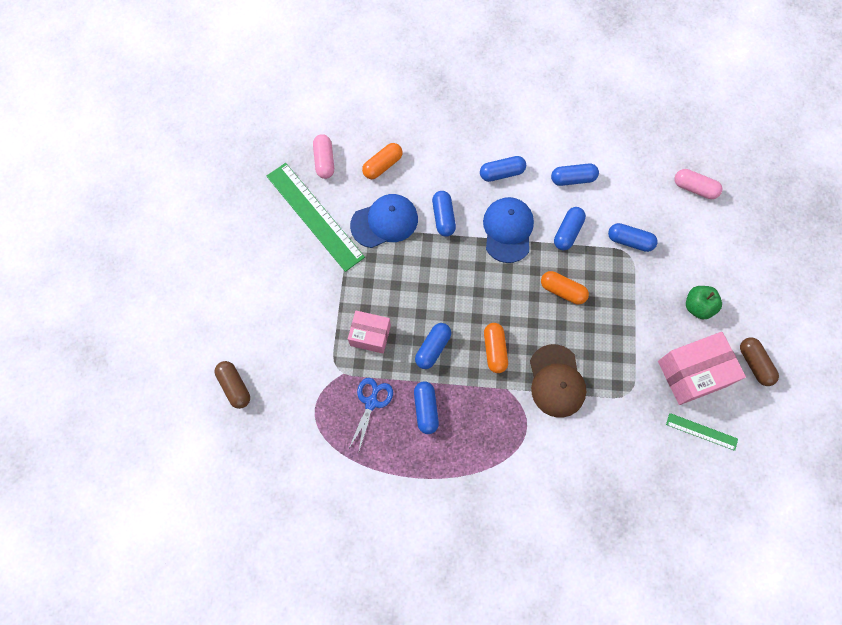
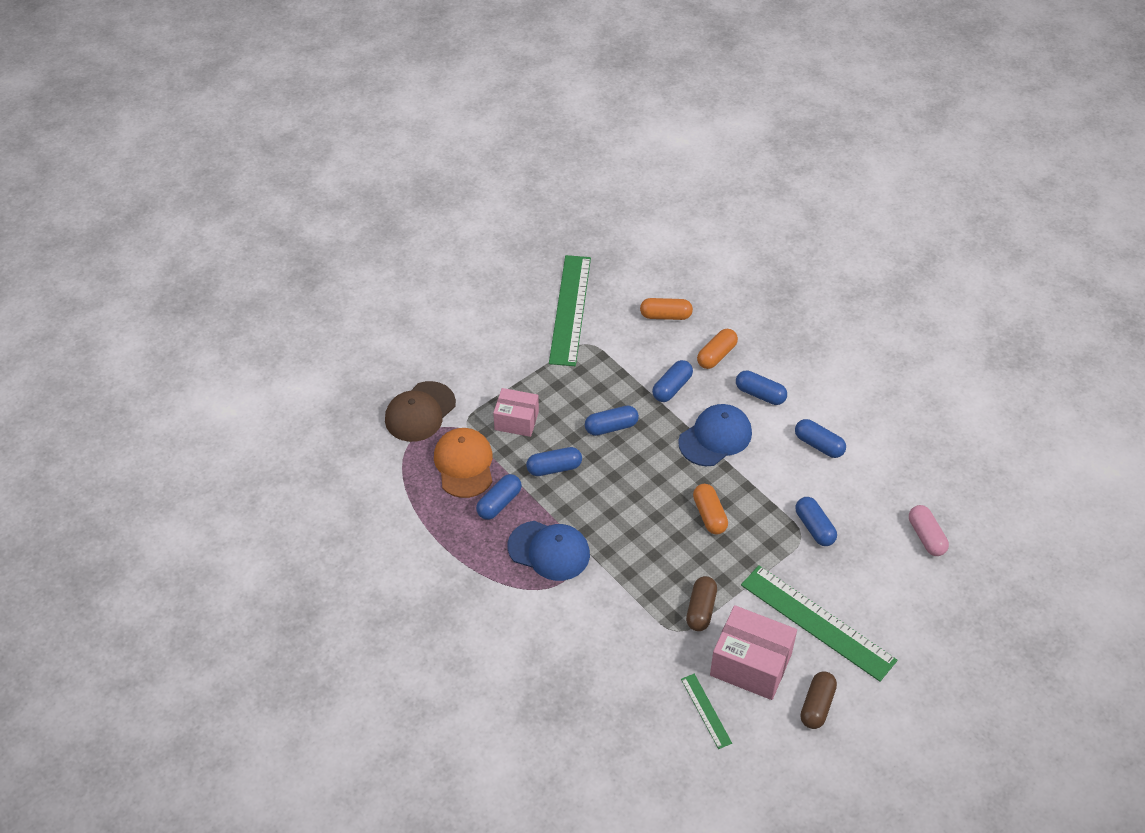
camera: 45 degrees right, 20 degrees down
brown capsule [215,361,250,409] -> brown capsule moved to [686,576,717,631]
pink capsule [313,134,334,179] -> none
pink box [348,311,391,354] -> pink box turned 45 degrees counterclockwise [493,388,539,437]
blue scissors [348,378,393,454] -> orange cap [434,428,493,498]
blue cap [350,194,418,248] -> blue cap moved to [508,521,590,581]
orange capsule [484,323,508,373] -> orange capsule moved to [697,329,738,369]
brown cap [530,344,586,418] -> brown cap moved to [385,381,456,442]
blue capsule [554,207,586,250] -> blue capsule moved to [585,406,639,436]
green apple [686,286,722,320] -> green ruler [741,565,898,682]

